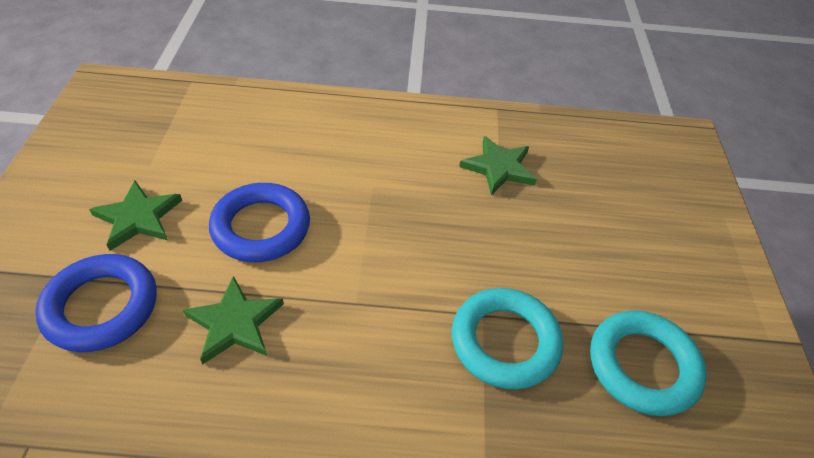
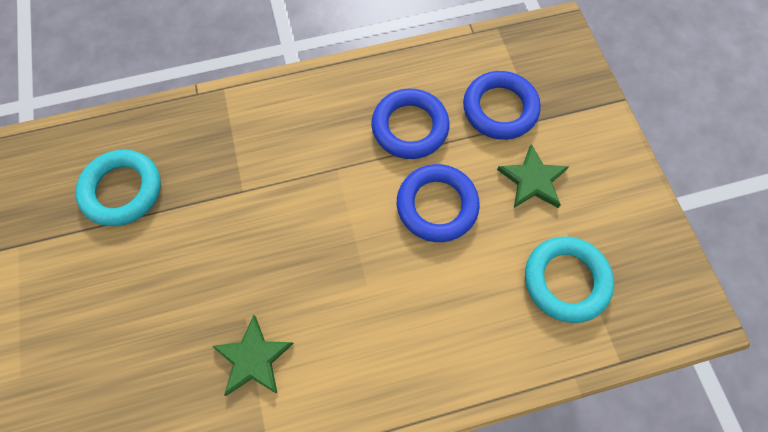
camera: 165 degrees right, 20 degrees up
green star [183,276,284,365] -> blue ring [371,89,449,159]
turquoise ring [452,288,563,390] -> turquoise ring moved to [525,237,614,323]

